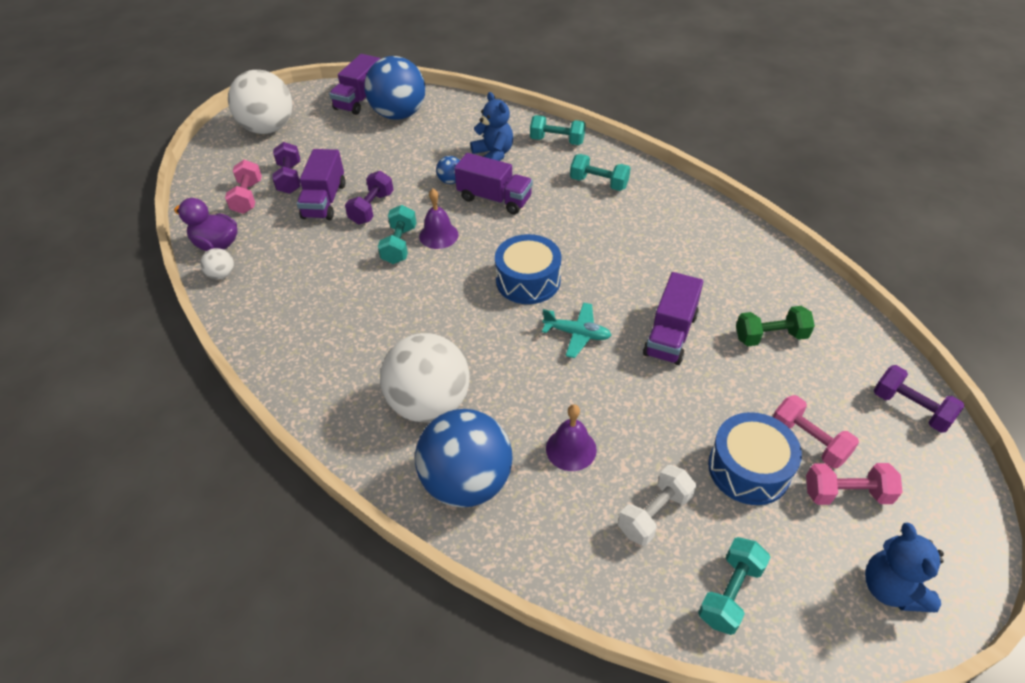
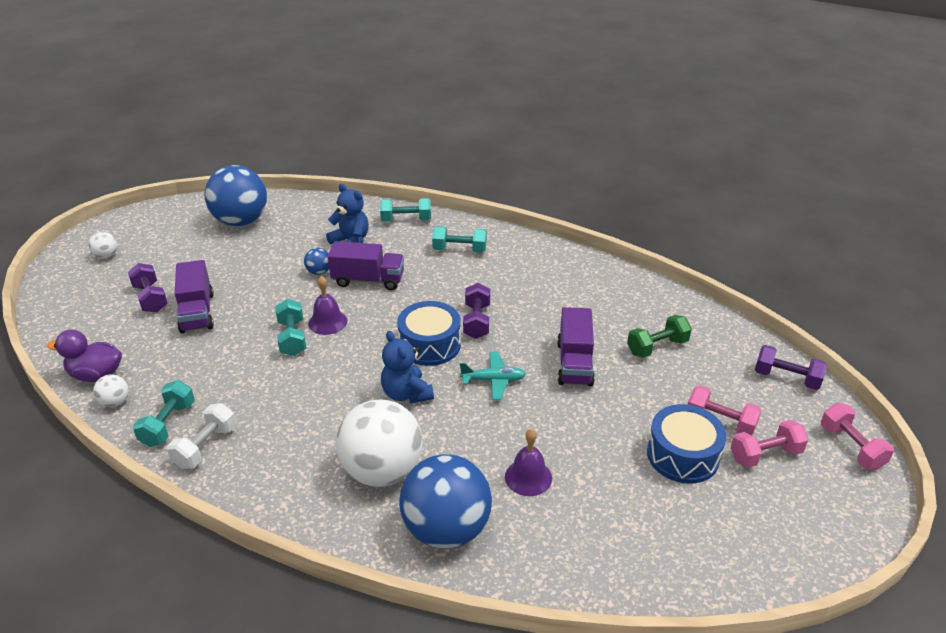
camera: 20 degrees left, 10 degrees down
pink dumbbell [225,160,262,214] -> pink dumbbell moved to [821,403,894,470]
white ball [228,70,293,134] -> white ball [88,232,117,258], size x0.42
purple truck [329,54,380,115] -> none
purple dumbbell [345,171,393,224] -> purple dumbbell moved to [463,283,490,339]
white dumbbell [618,465,696,546] -> white dumbbell moved to [167,403,236,469]
turquoise dumbbell [698,537,771,635] -> turquoise dumbbell moved to [133,380,195,447]
blue teddy bear [865,523,944,612] -> blue teddy bear moved to [381,331,434,403]

